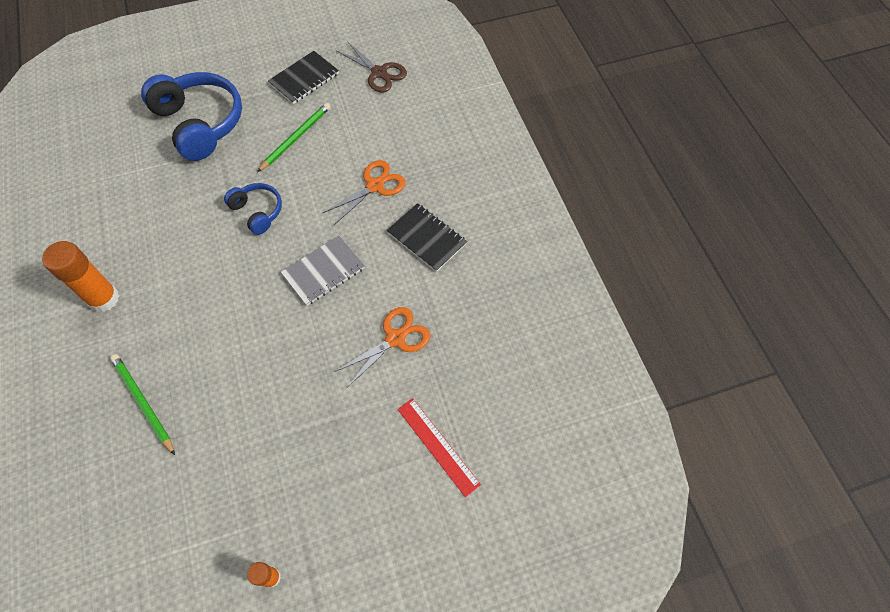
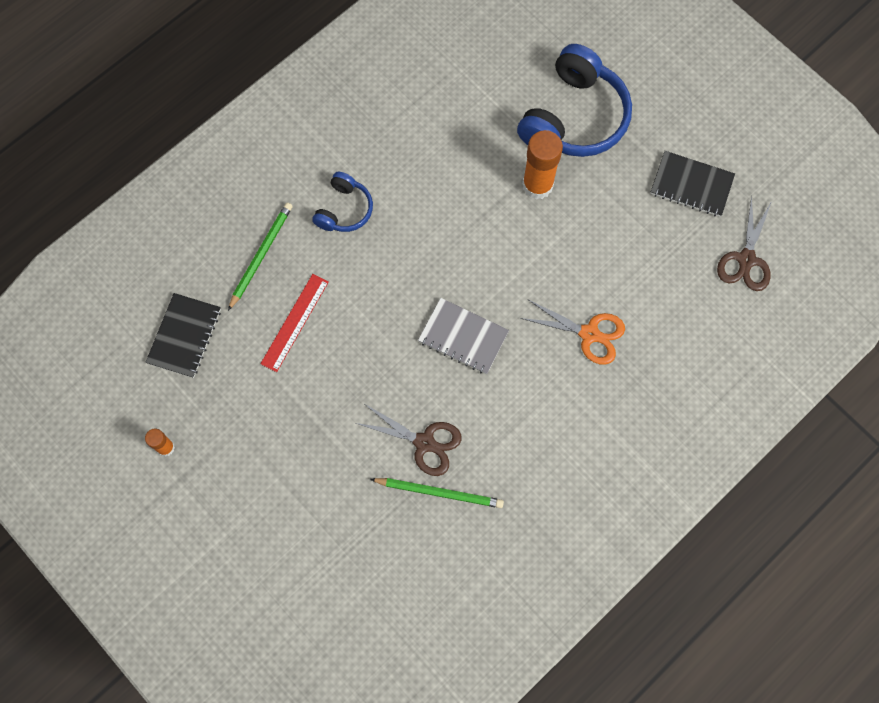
camera: 65 degrees right, 10 degrees up
orange glue stick [42,241,119,312] -> orange glue stick moved to [522,130,563,200]
blue headphones [224,183,282,235] -> blue headphones moved to [312,172,373,232]
green pencil [257,103,331,172] -> green pencil moved to [370,478,504,508]
orange scissors [335,307,431,387] -> brown scissors [356,404,461,476]
black notebook [387,203,467,272] -> black notebook moved to [145,293,221,378]
red ruler [398,398,481,497] -> red ruler moved to [260,274,329,372]

